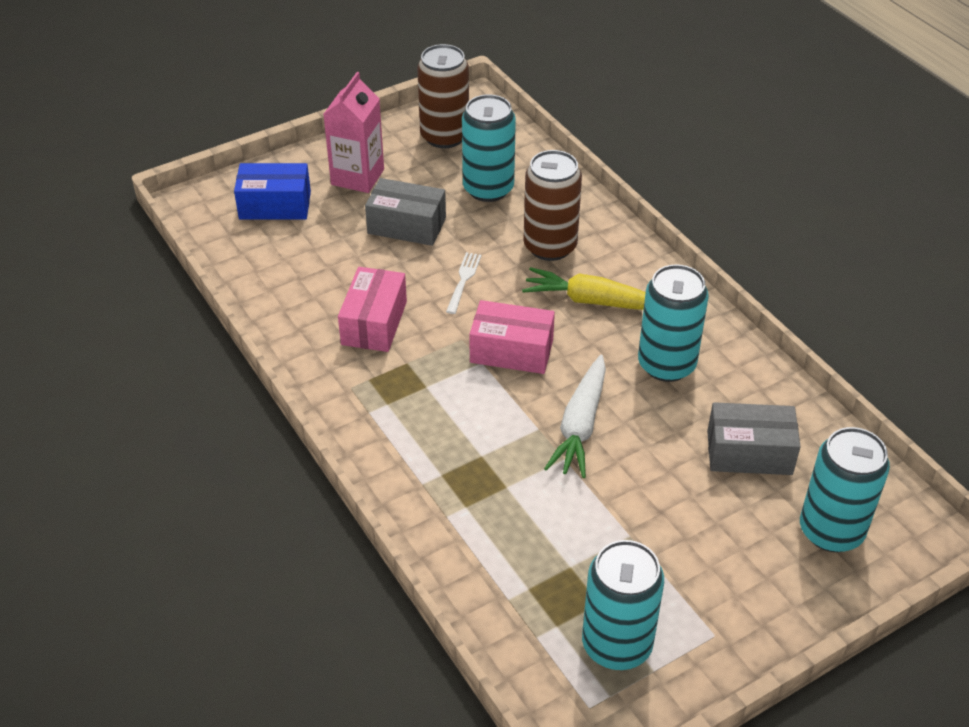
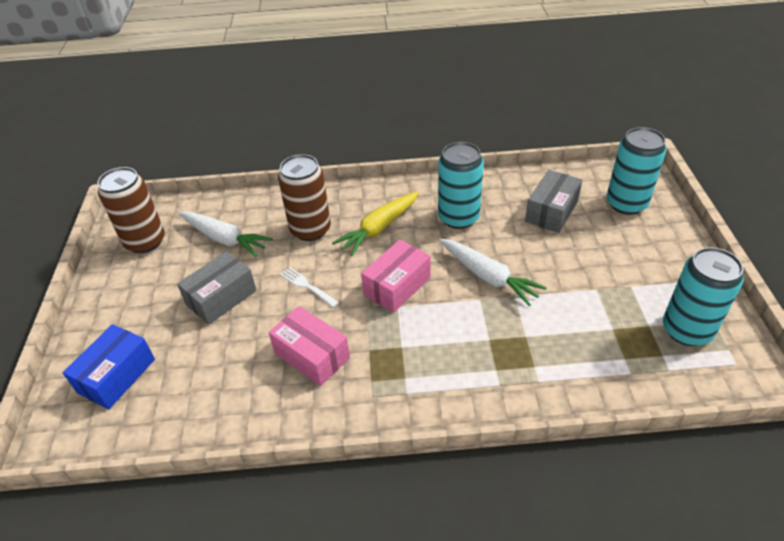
camera: 60 degrees left, 0 degrees up
pink carton [323,72,384,193] -> none
turquoise can [462,94,516,202] -> white carrot [178,212,273,257]

